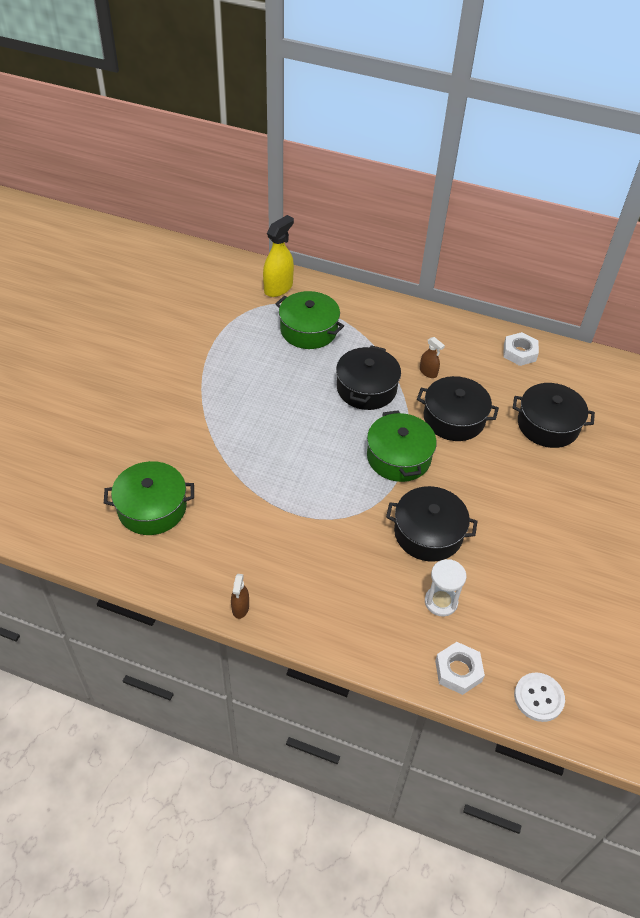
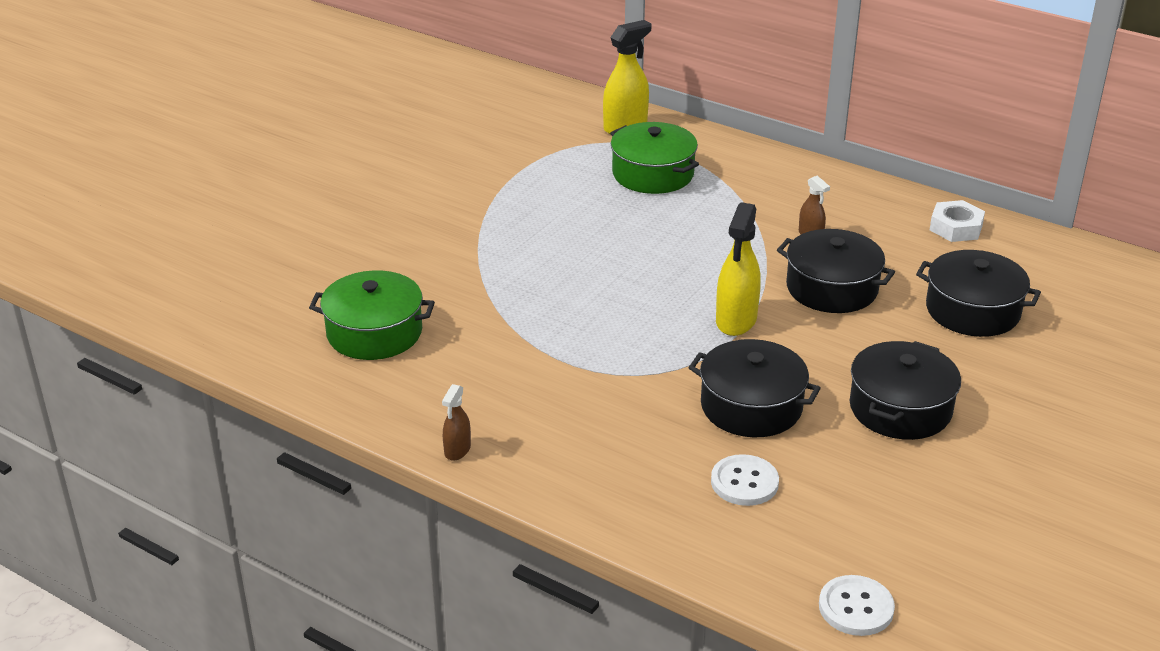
camera: 15 degrees right, 15 degrees down
black pot [336,345,401,410] -> black pot moved to [850,341,961,440]
green pot [367,410,437,482] -> yellow spray bottle [716,202,761,336]
white hourglass [425,559,467,617] -> white button [711,454,779,506]
white nut [435,642,485,695] -> none

